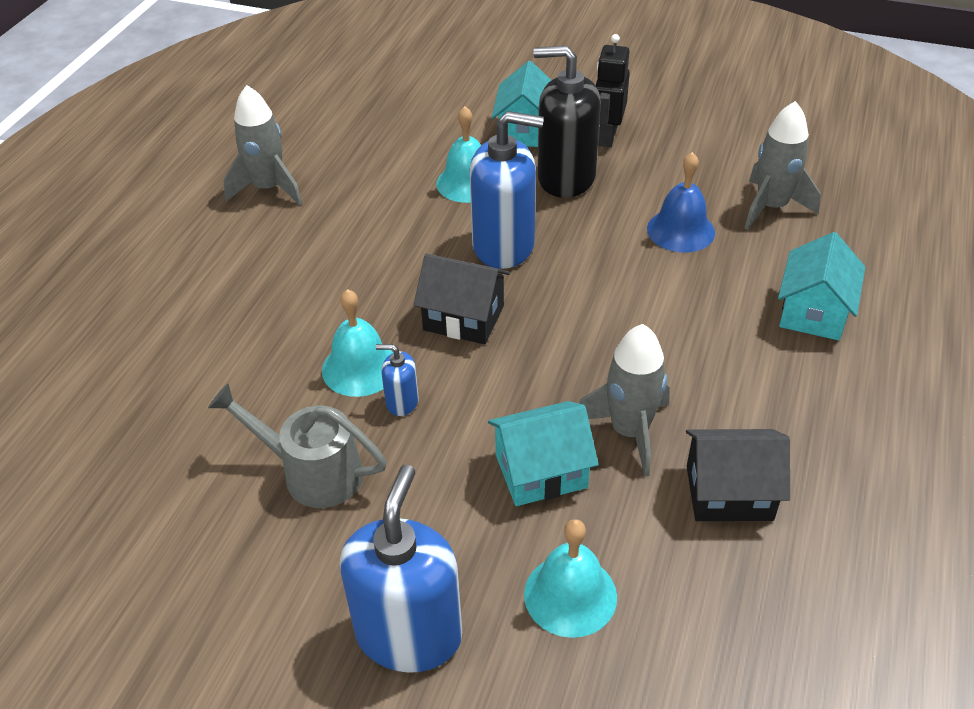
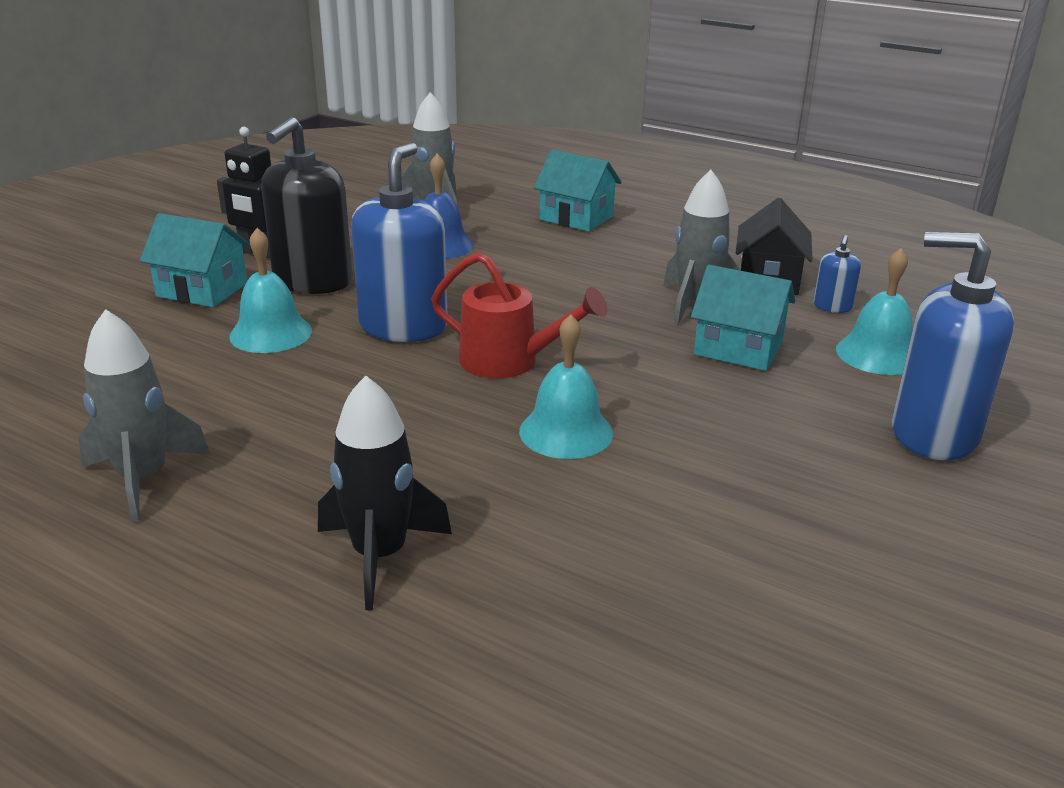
camera: 80 degrees left, 15 degrees down
grey watering can [208,383,387,508] -> none
blue soap dispenser [375,344,419,416] -> blue soap dispenser moved to [813,235,861,313]
black house [413,254,510,344] -> red watering can [431,252,608,378]
turquoise house [488,401,599,506] -> turquoise house turned 60 degrees counterclockwise [691,265,795,371]
none -> black rocket [318,376,452,610]

